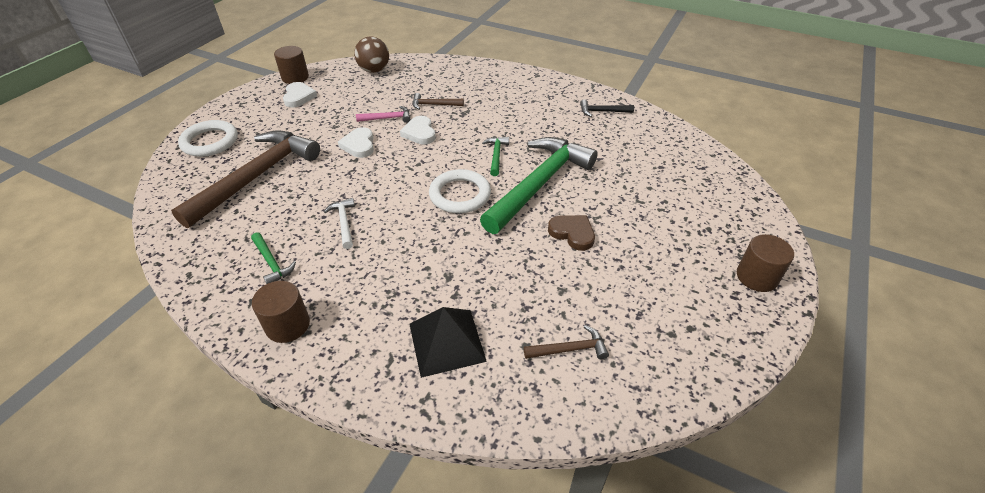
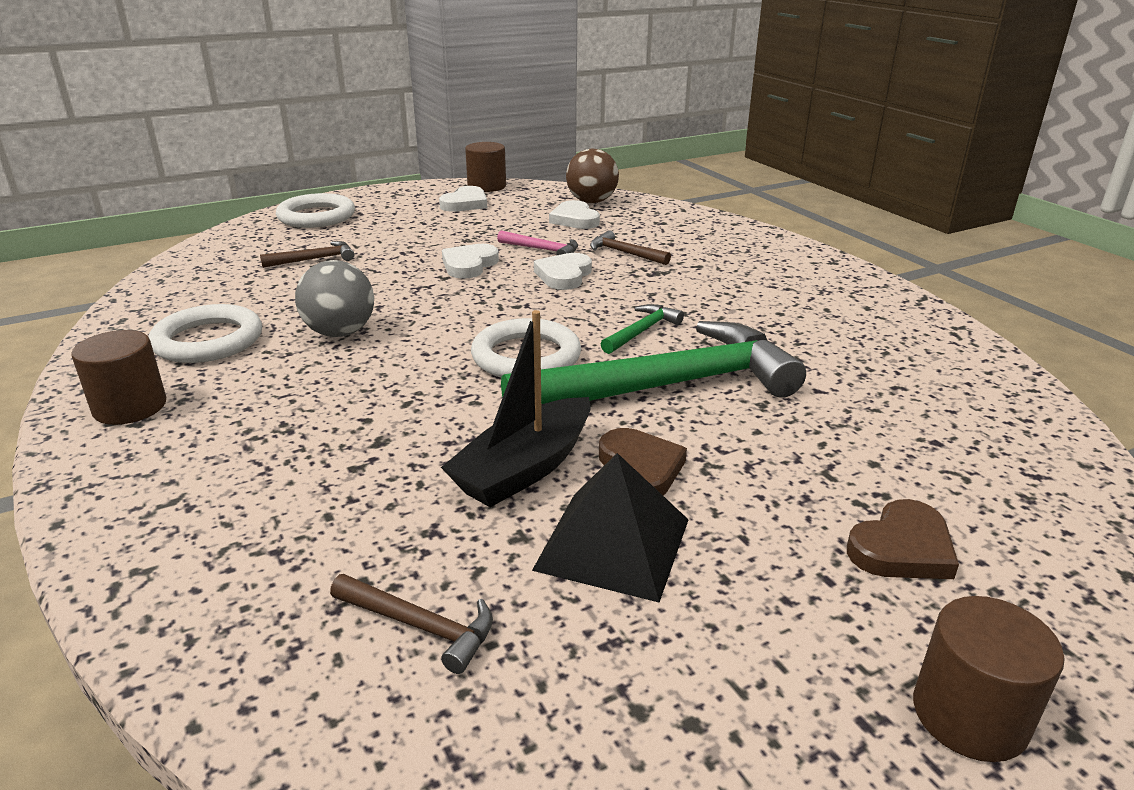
camera: 35 degrees right, 15 degrees down
brown hammer [171,130,320,228] -> brown hammer [260,241,354,268], size x0.41
green hammer [251,232,296,284] -> white ring [149,304,262,363]
white hammer [324,198,355,249] -> grey ball [295,260,374,337]
black pyramid [409,307,487,378] -> black pyramid moved to [532,453,689,602]
black hammer [580,99,634,117] -> none
none -> black boat [441,310,591,507]
none -> white heart [549,200,600,229]
none -> brown heart [847,499,959,579]

